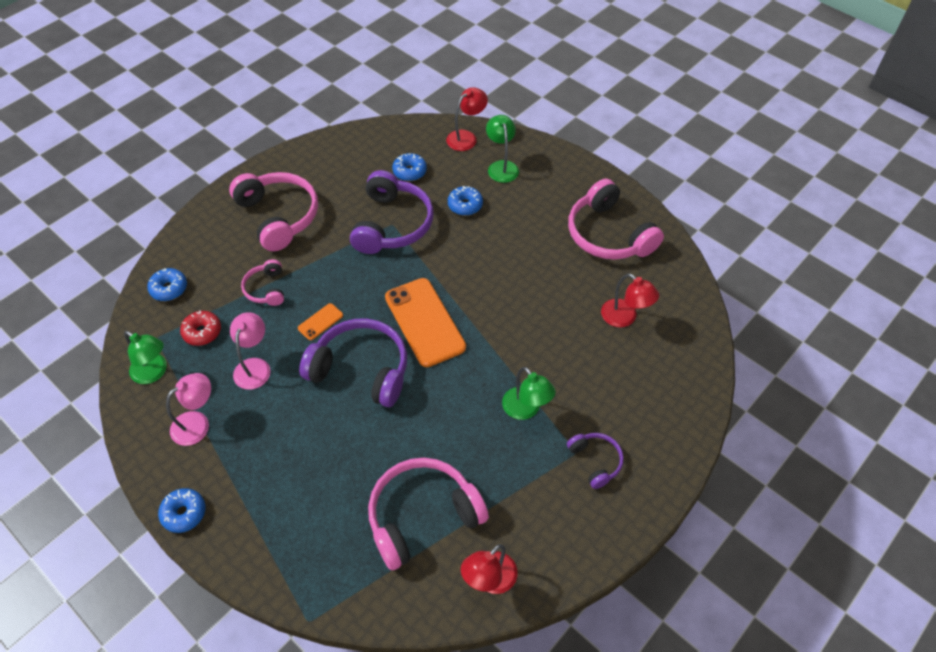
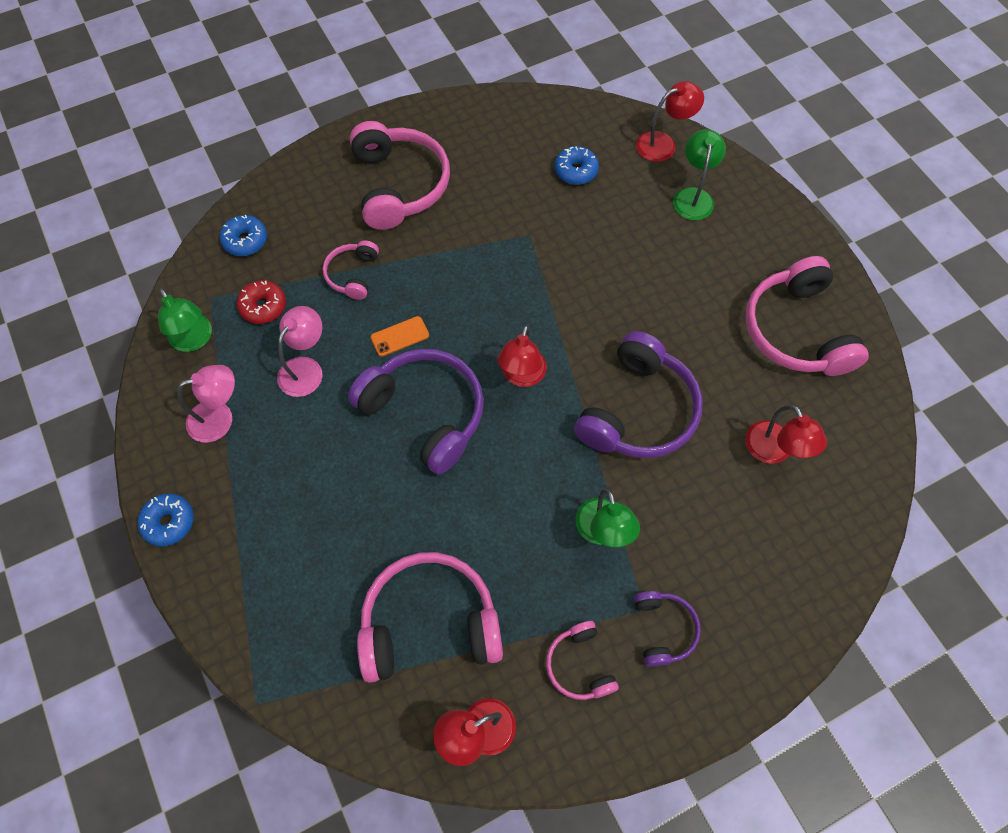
camera: 20 degrees right, 10 degrees up
purple headphones [350,170,434,254] -> purple headphones moved to [574,331,702,458]
orange phone [385,278,466,367] -> red lamp [497,325,547,387]
blue donut [448,186,483,216] -> none
none -> pink headphones [546,621,619,700]

